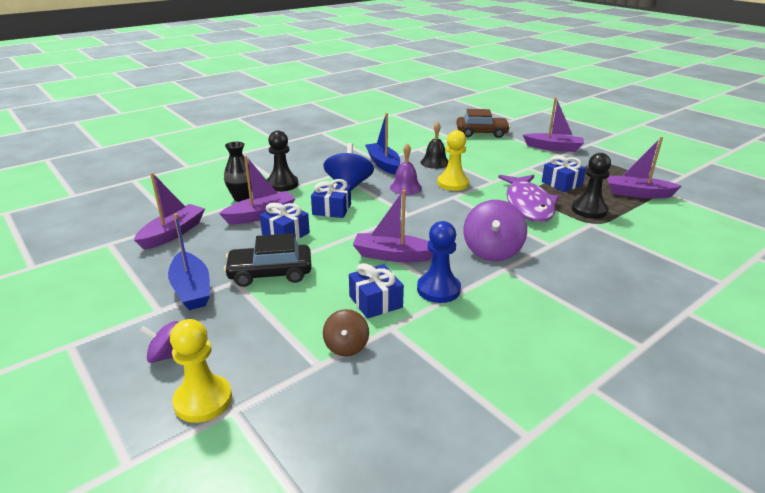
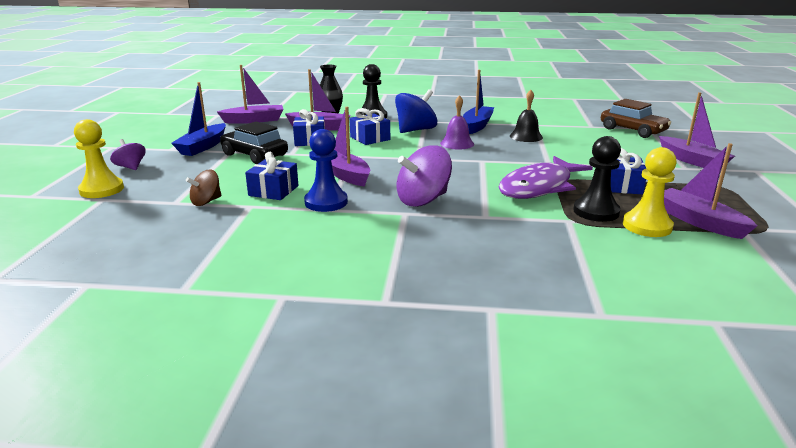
camera: 45 degrees right, 5 degrees down
yellow pawn [437,130,469,191] -> yellow pawn moved to [623,147,677,237]

